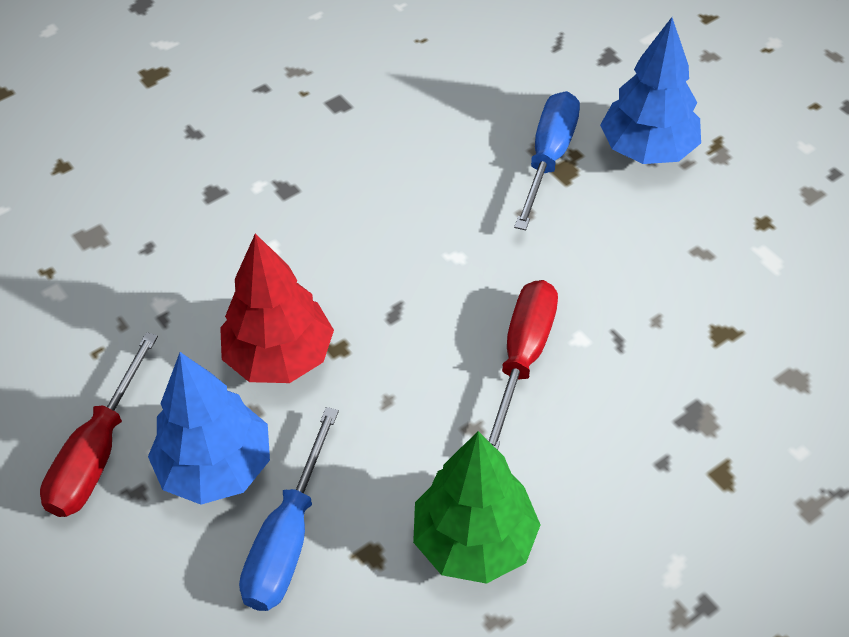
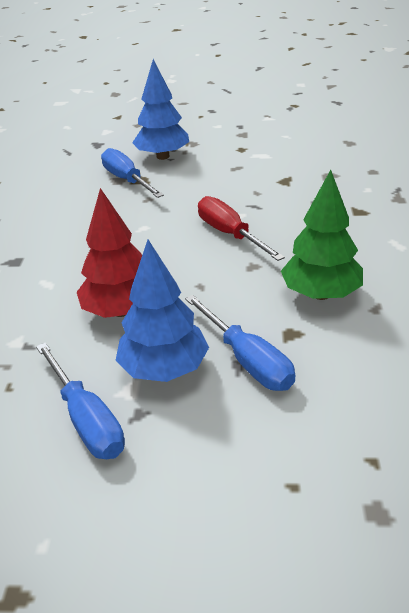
camera: 50 degrees left, 15 degrees down
red screwdriver [40,332,158,517] -> blue screwdriver [36,342,125,459]

